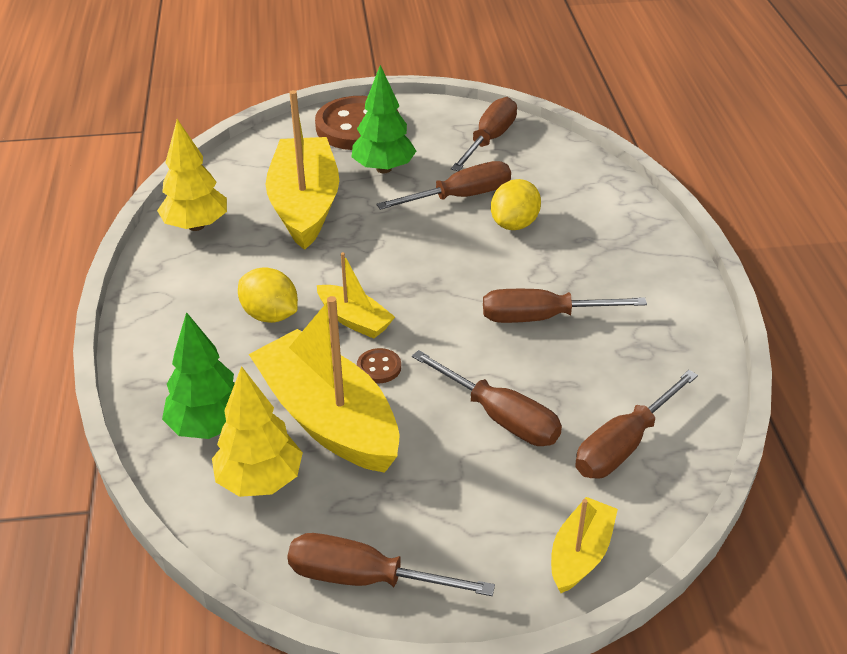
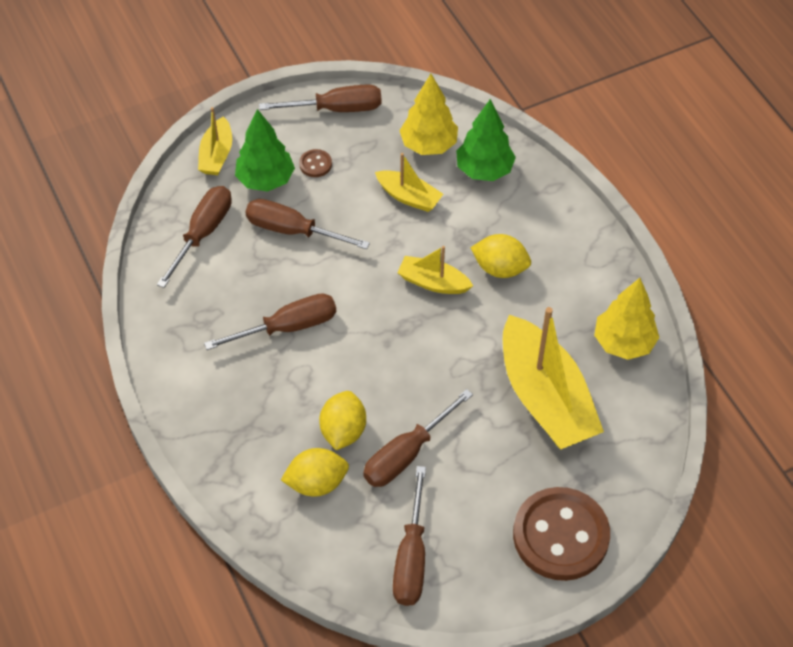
camera: 160 degrees right, 15 degrees up
yellow boat [249,296,399,473] -> yellow boat [375,153,443,212], size x0.51
green tree [352,65,416,173] -> green tree moved to [235,109,295,192]
brown button [357,348,401,383] -> brown button moved to [299,149,332,177]
none -> yellow lemon [281,448,349,496]

